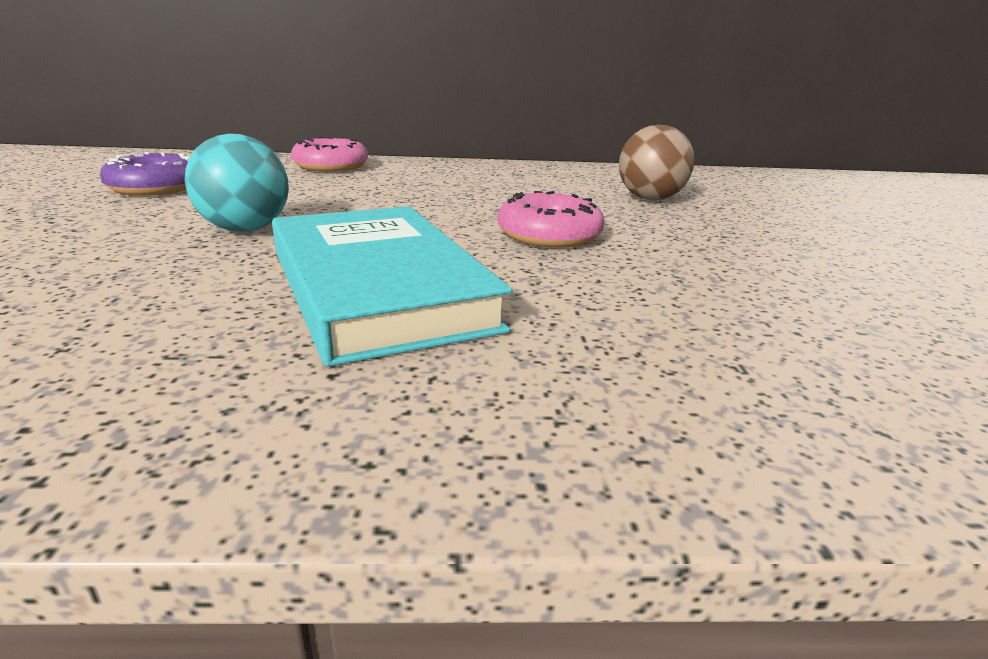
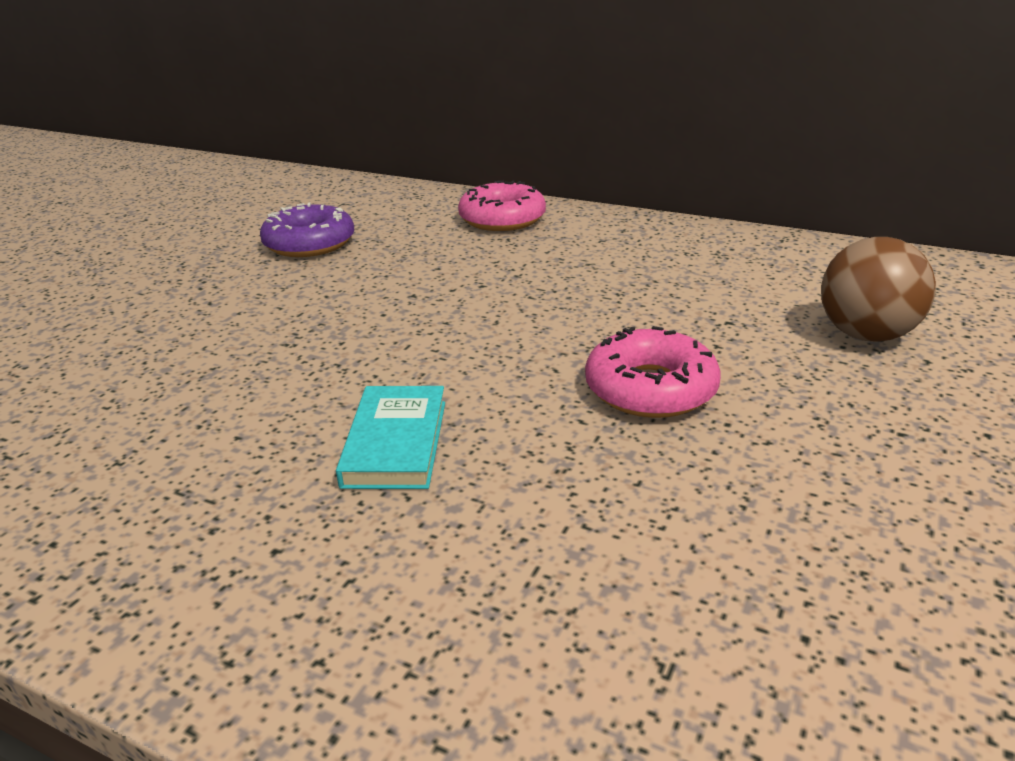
camera: 30 degrees right, 5 degrees up
turquoise ball [185,134,289,232] -> none
turquoise book [272,206,512,367] -> turquoise book [336,386,445,489], size x0.51

